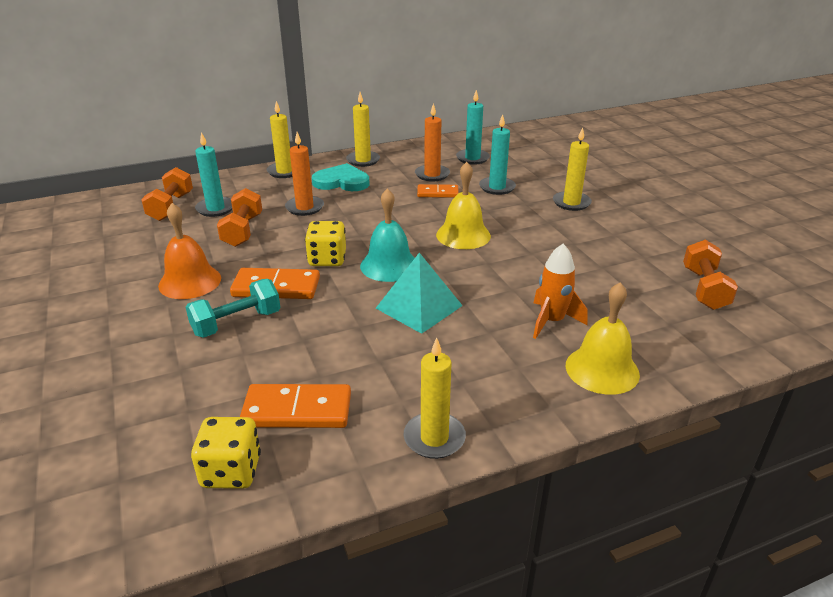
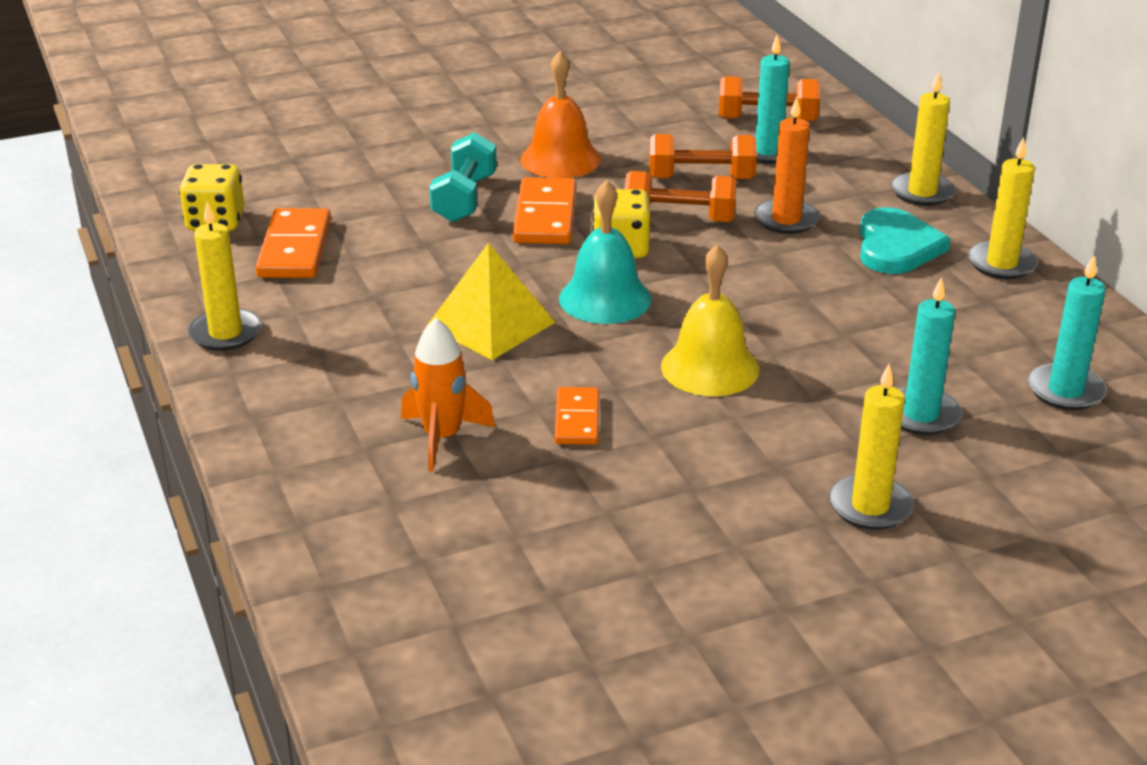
camera: 90 degrees right, 0 degrees up
turquoise dumbbell [186,279,280,338] -> turquoise dumbbell turned 45 degrees clockwise [429,132,497,222]
turquoise pyramid [376,253,463,334] -> yellow pyramid [427,243,556,360]
orange candle [415,103,450,182] -> none
orange domino [417,184,459,198] -> orange domino moved to [555,387,599,445]
yellow bell [566,282,640,395] -> none
orange dumbbell [683,239,738,310] -> orange dumbbell moved to [625,171,737,222]

